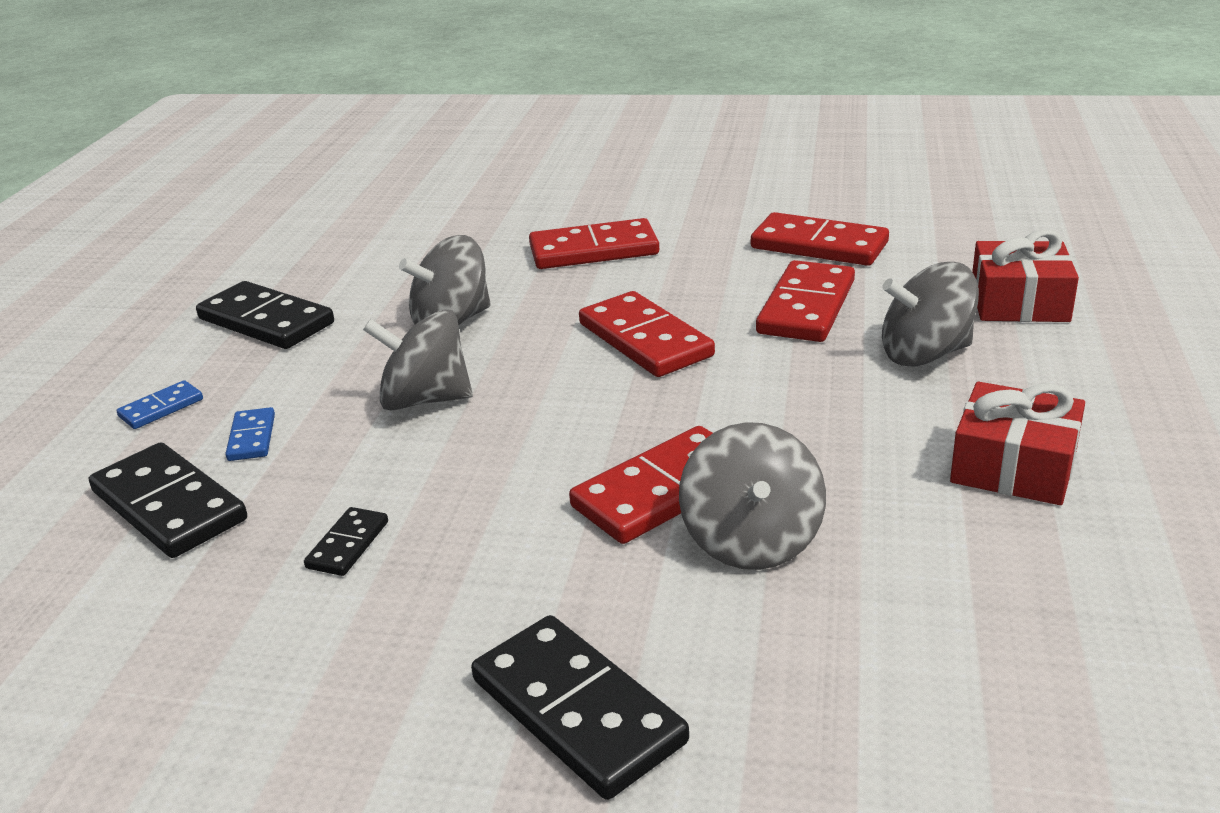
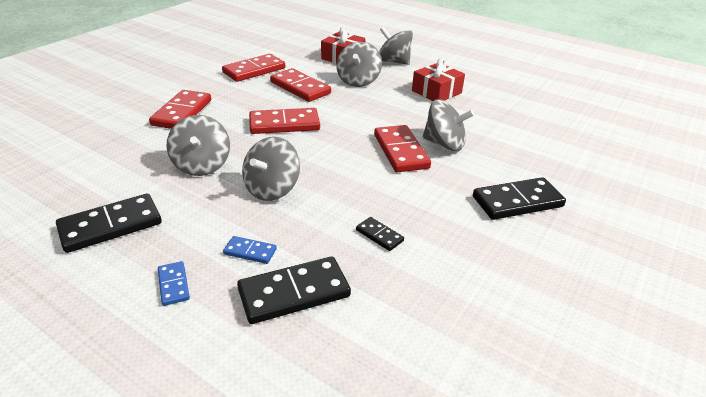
camera: 70 degrees left, 5 degrees up
none -> grey spinning top [379,27,413,65]

